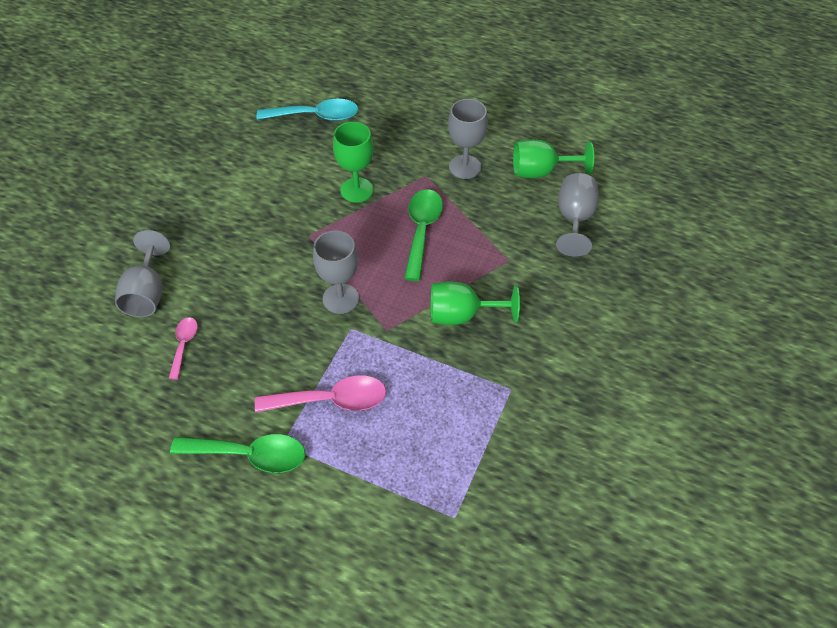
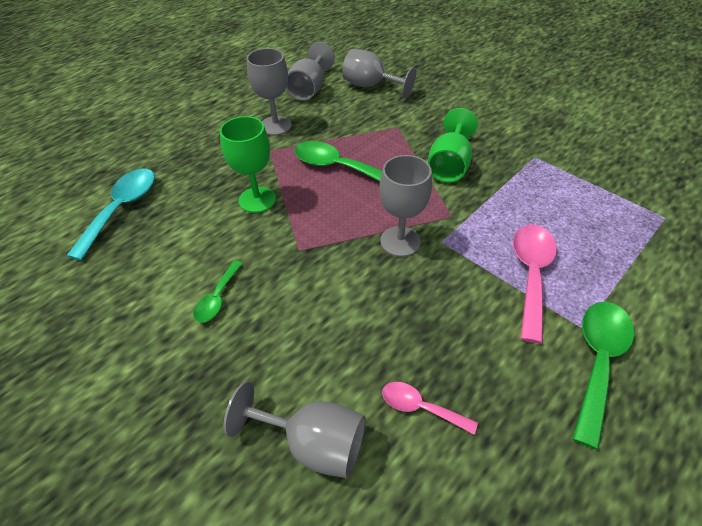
camera: 70 degrees left, 5 degrees down
green goblet [513,139,594,178] -> grey goblet [286,42,335,101]
none -> green spoon [193,261,243,323]

